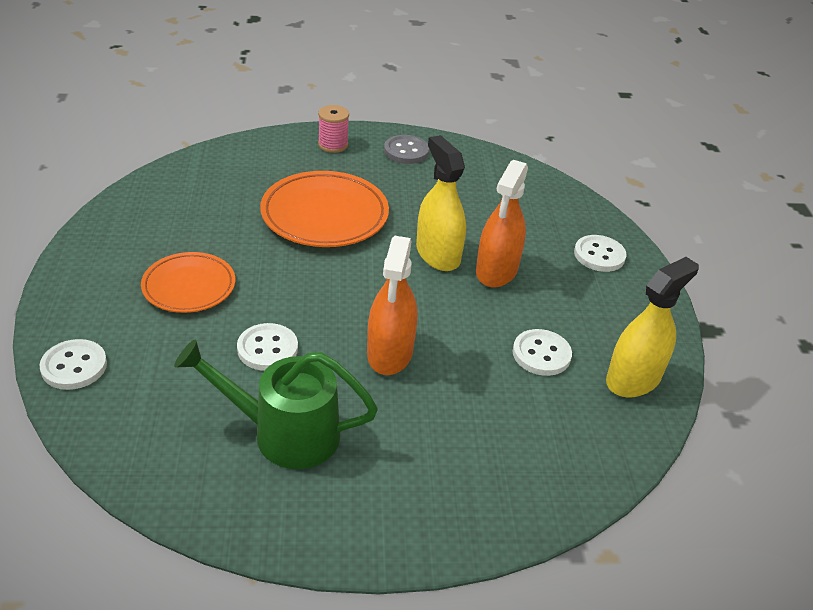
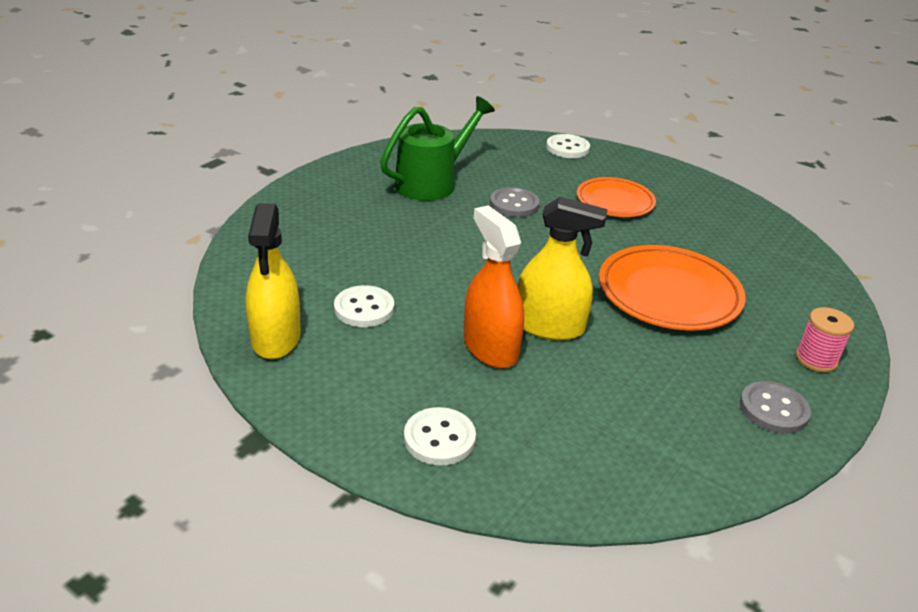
camera: 130 degrees right, 5 degrees down
white button [237,323,298,371] -> grey button [490,187,539,217]
orange spray bottle [367,236,417,375] -> none

